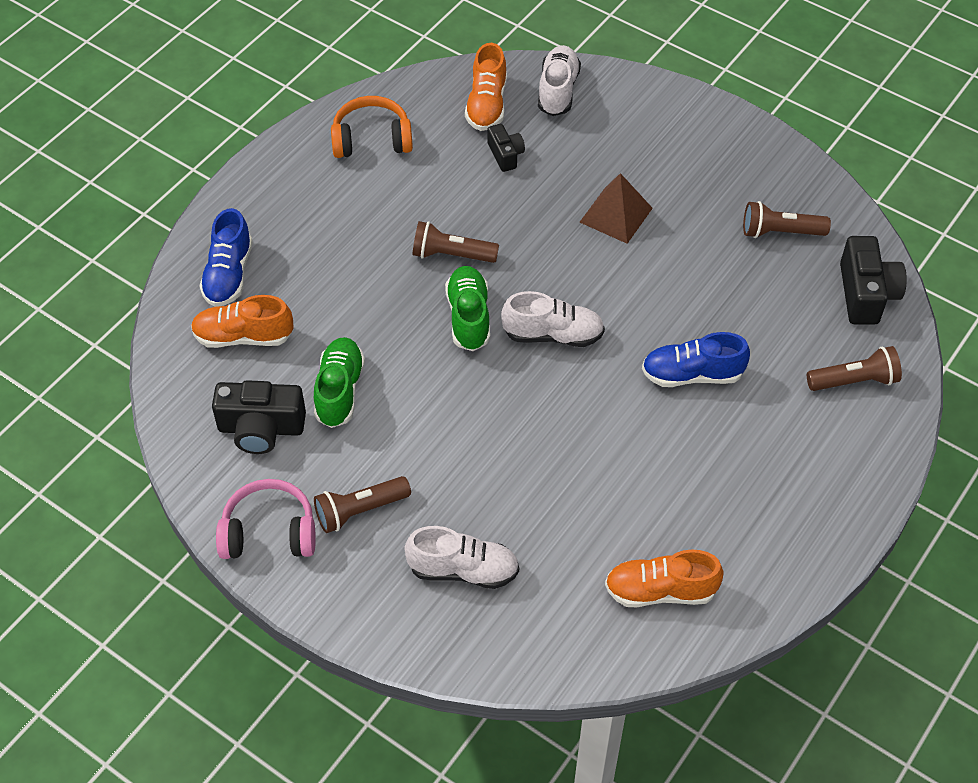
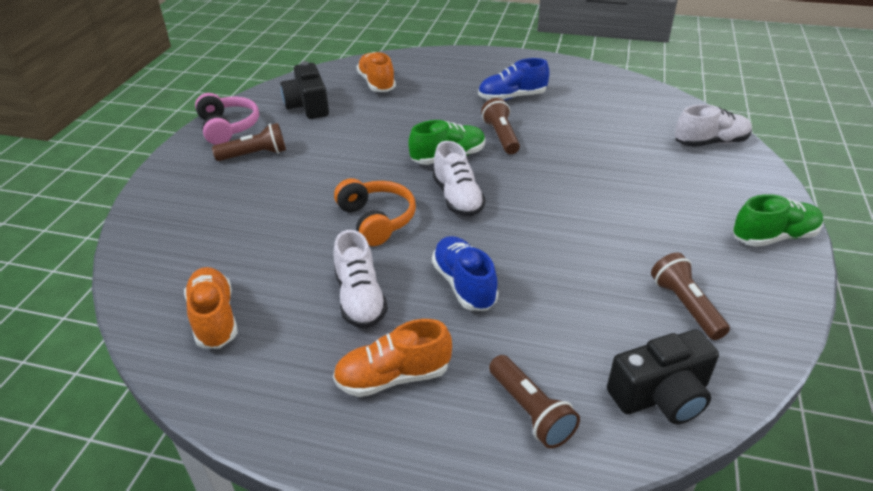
camera: 70 degrees right, 15 degrees down
blue shoe [200,208,253,307] -> blue shoe moved to [478,58,550,101]
green shoe [314,337,365,428] -> green shoe moved to [733,194,823,247]
brown flashlight [314,476,411,533] -> brown flashlight turned 120 degrees clockwise [212,123,286,161]
orange headphones [331,96,413,158] -> orange headphones moved to [334,178,416,246]
white shoe [405,526,519,589] -> white shoe moved to [333,230,388,328]
orange shoe [465,43,507,131] -> orange shoe moved to [333,319,452,397]
black camera [487,124,525,172] -> none
brown pyramid [580,173,653,244] -> none

